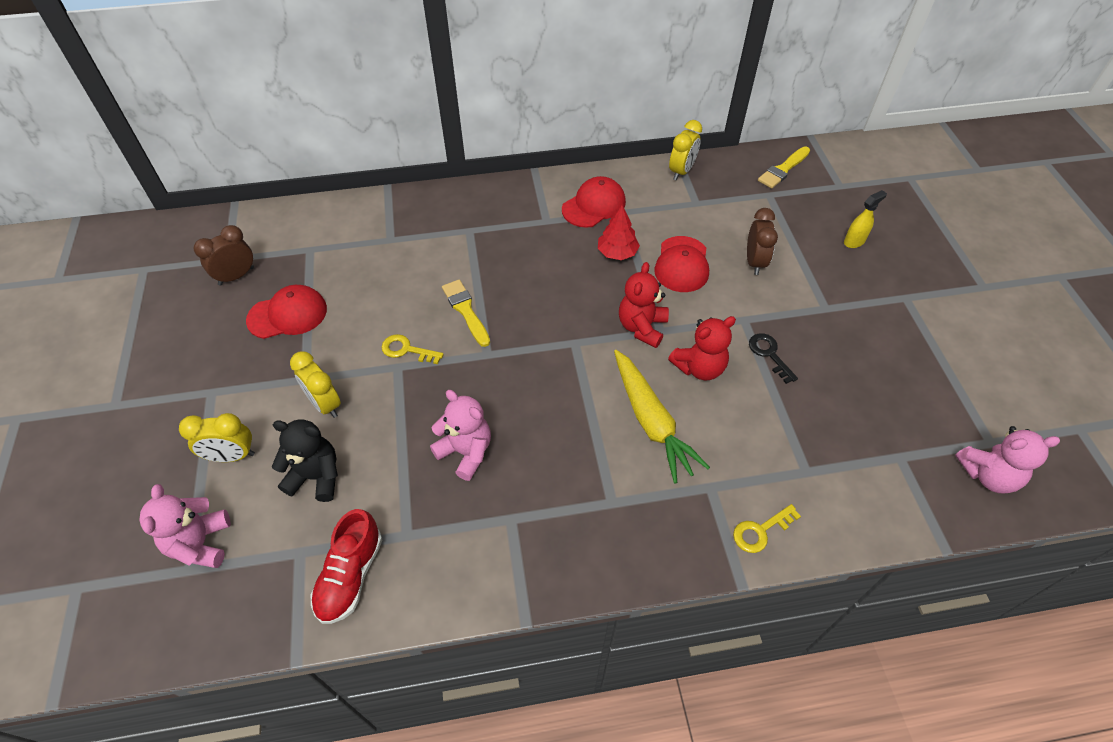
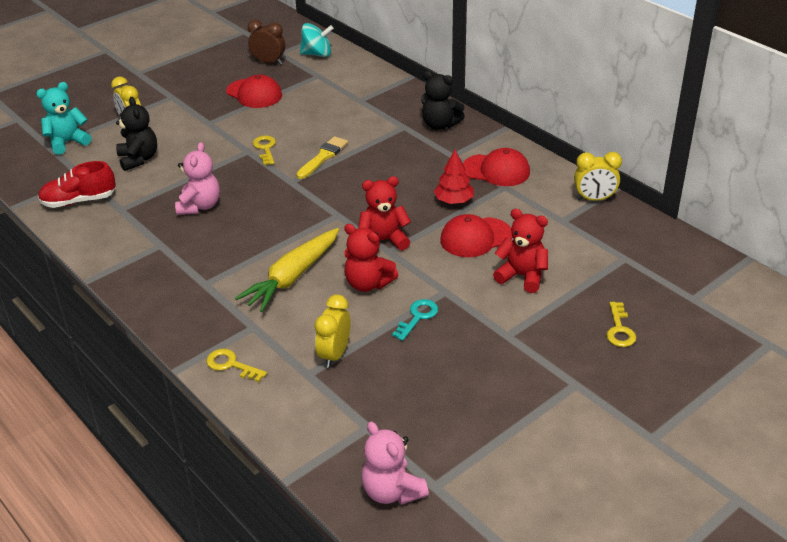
camera: 60 degrees right, 15 degrees down
pink teddy bear [139,484,231,568] -> turquoise teddy bear [36,82,91,155]
yellow clock [290,351,341,418] -> yellow clock moved to [314,294,351,368]
brown clock [747,208,778,275] -> red teddy bear [493,209,548,293]
black key [749,333,798,384] -> turquoise key [392,299,438,341]
yellow brush [758,146,810,188] -> none
yellow spray bottle [844,190,887,248] -> yellow key [606,302,636,347]
none -> turquoise spinning top [300,23,334,57]
none -> black teddy bear [421,71,465,130]

